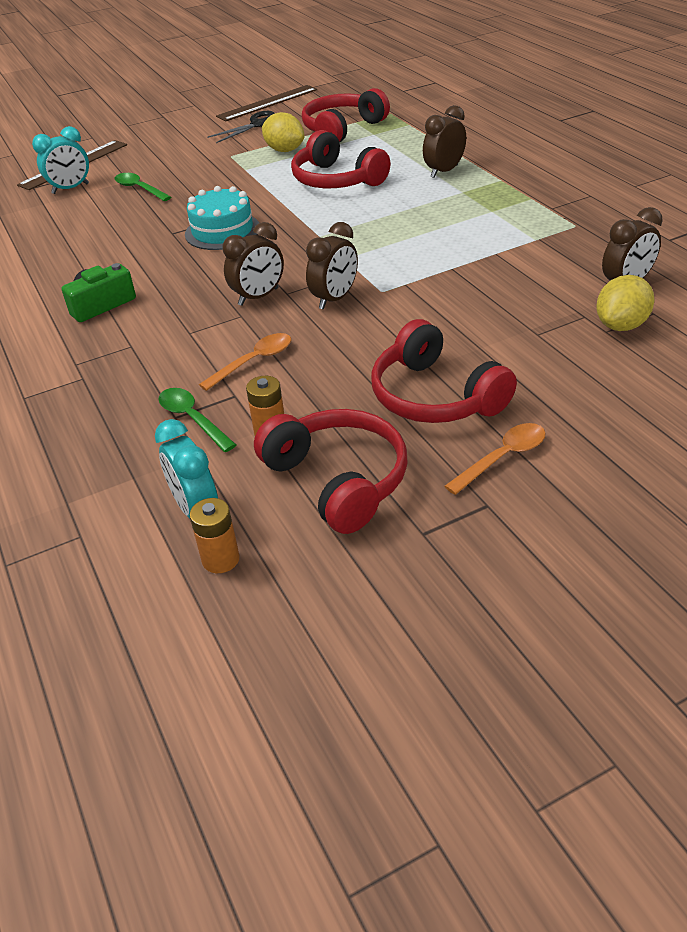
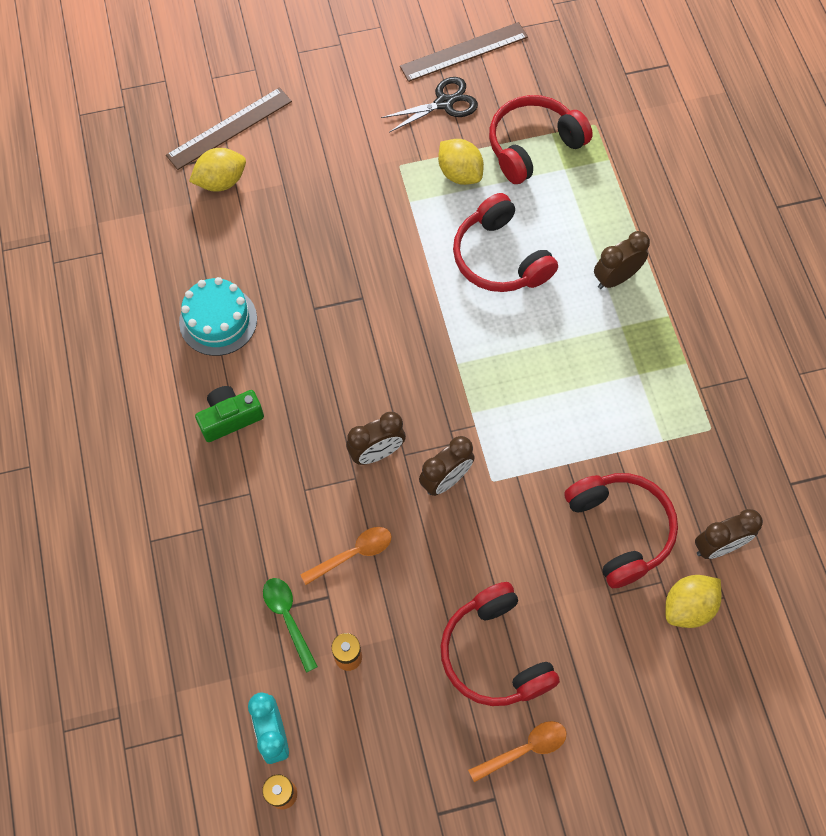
camera: 10 degrees right, 25 degrees up
turquoise clock [32,126,89,194] -> yellow lemon [189,148,246,192]
green spoon [115,173,171,201] -> none
turquoise cake [185,186,259,250] -> turquoise cake moved to [179,277,257,356]
red headphones [254,409,408,534] -> red headphones moved to [565,473,678,588]

